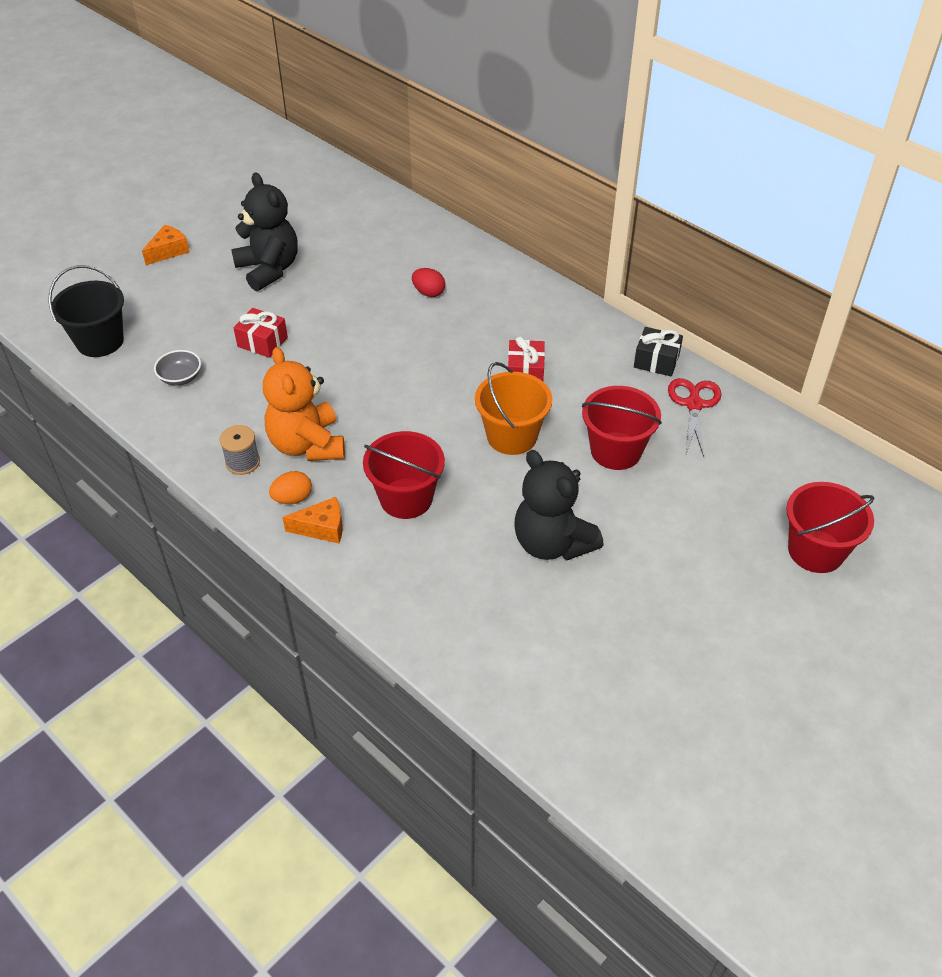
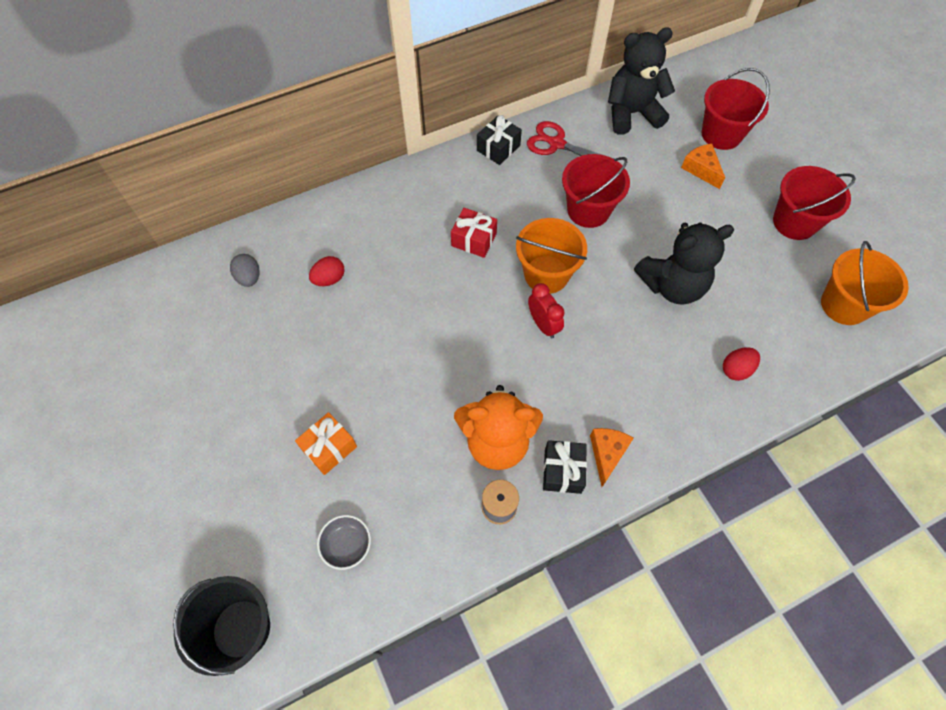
camera: 70 degrees left, 15 degrees up
orange cheese [142,225,190,265] -> orange cheese moved to [681,144,725,189]
black teddy bear [231,172,298,291] -> black teddy bear moved to [608,28,675,135]
red gift [234,308,288,358] -> orange gift [295,412,357,475]
orange egg [269,471,312,504] -> black gift [543,440,587,494]
red bucket [363,431,445,519] -> red bucket moved to [773,166,856,240]
none -> grey egg [230,254,260,287]
none -> red clock [528,283,564,338]
none -> red egg [723,347,760,381]
none -> orange bucket [821,241,909,325]

